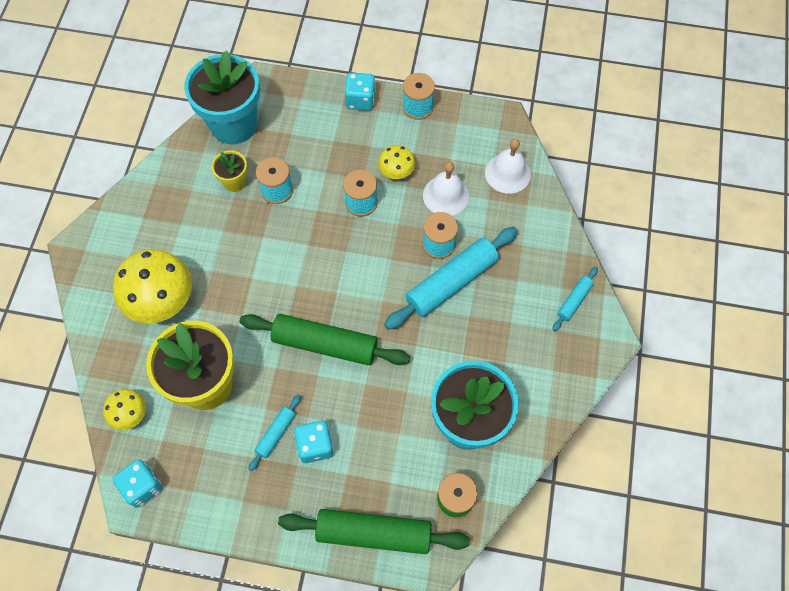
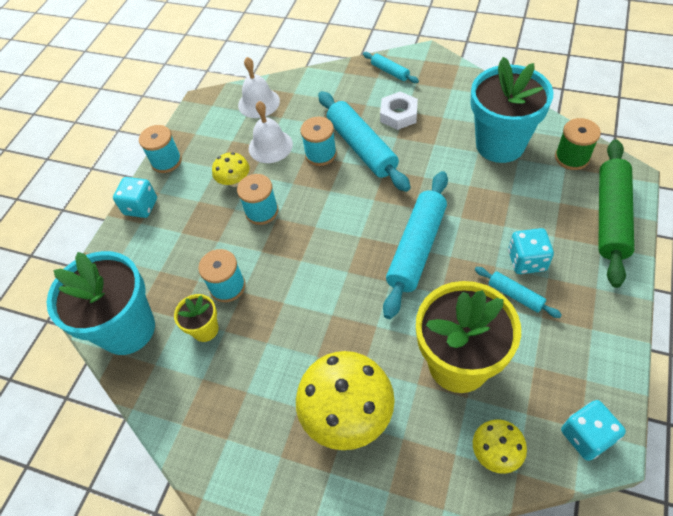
camera: 75 degrees left, 10 degrees down
green rolling pin [240,314,410,365] -> turquoise rolling pin [383,171,448,319]
none -> white nut [380,91,418,130]

